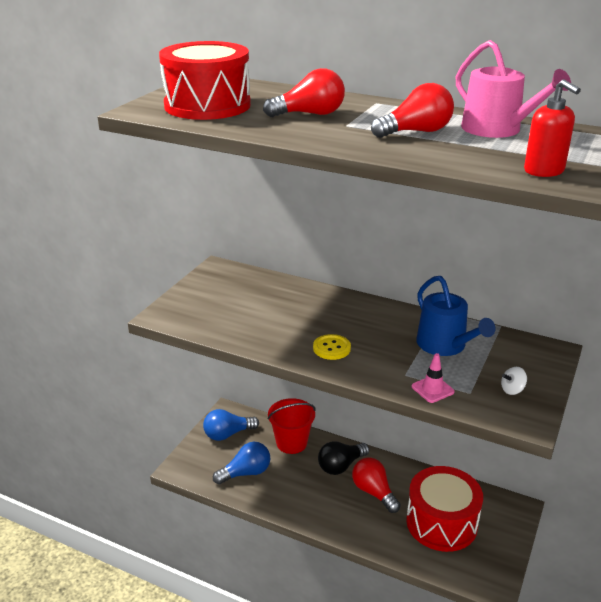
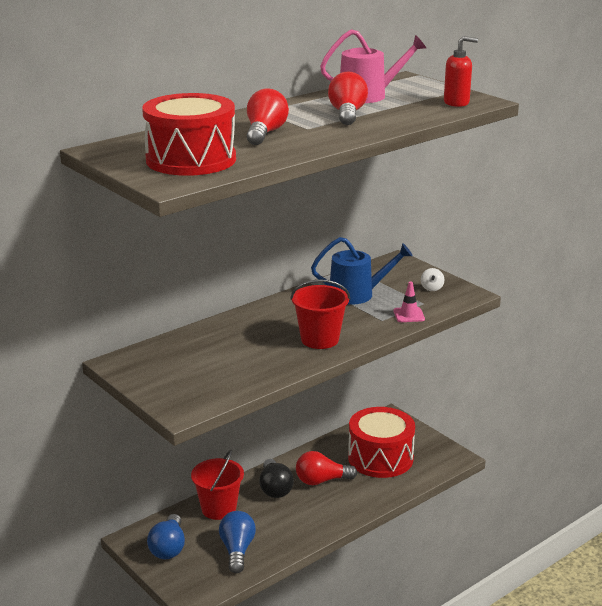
camera: 65 degrees left, 5 degrees down
yellow button [313,334,351,360] -> red bucket [290,279,350,349]

